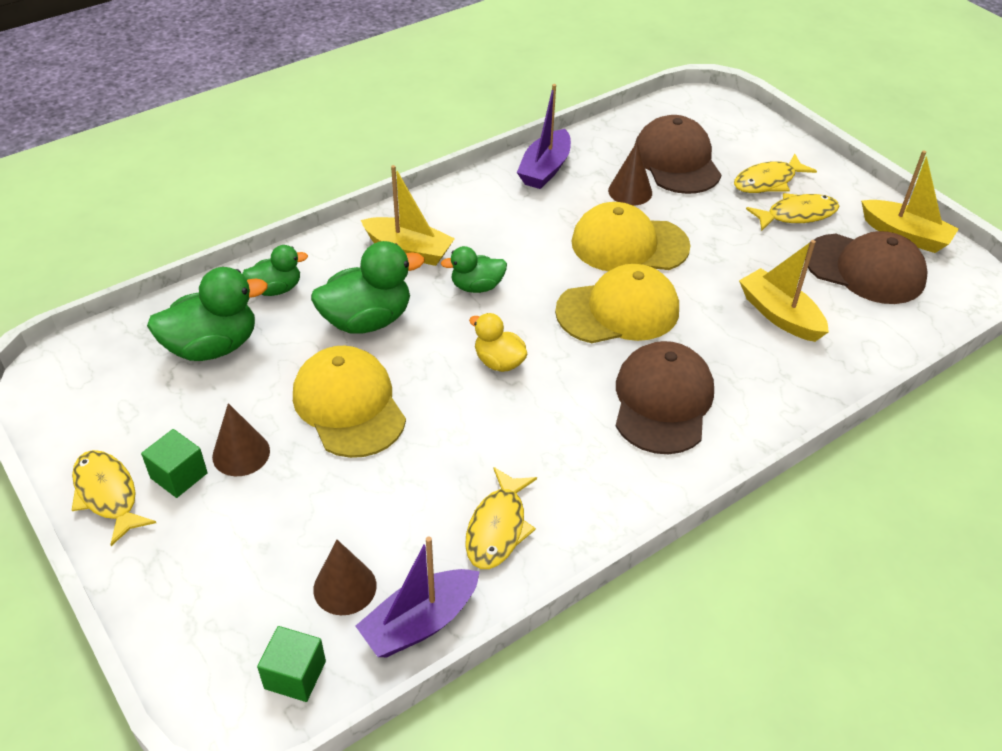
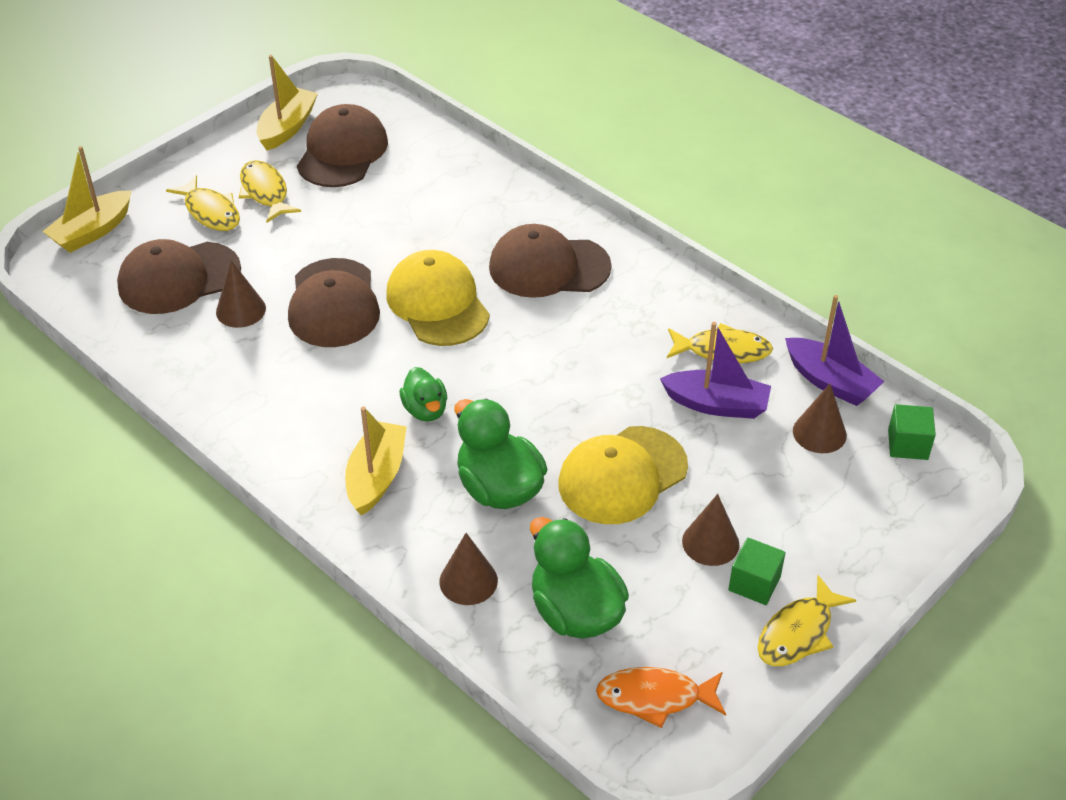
camera: 100 degrees left, 0 degrees up
green duck [242,245,308,296] -> brown cone [439,533,498,605]
yellow duck [469,313,527,372] -> none
purple boat [517,84,571,189] -> purple boat moved to [660,322,771,419]
yellow cap [571,202,691,271] -> brown cap [288,258,380,347]
yellow boat [739,240,829,342] -> yellow boat moved to [42,146,131,253]
none -> orange fish [596,667,726,728]

